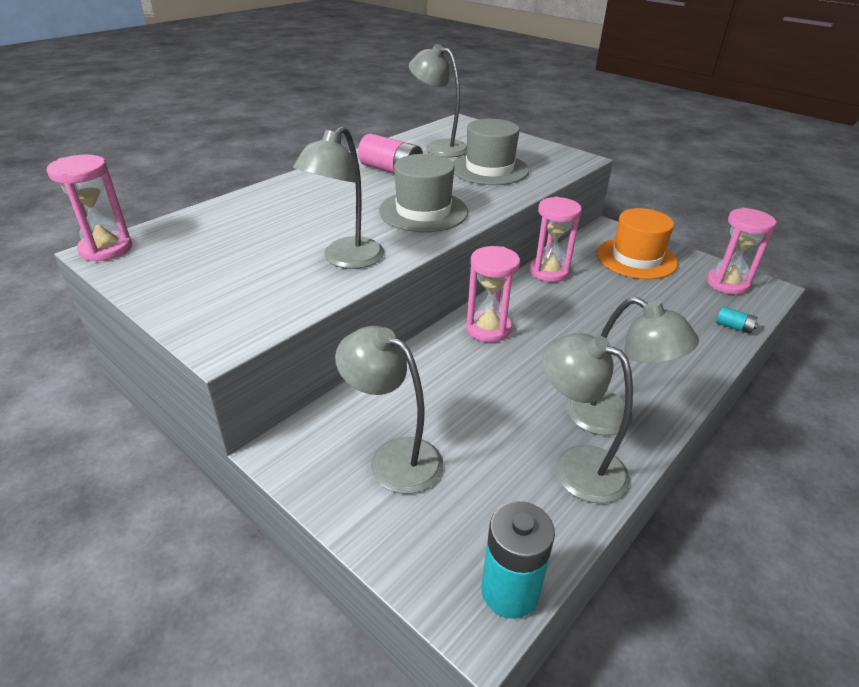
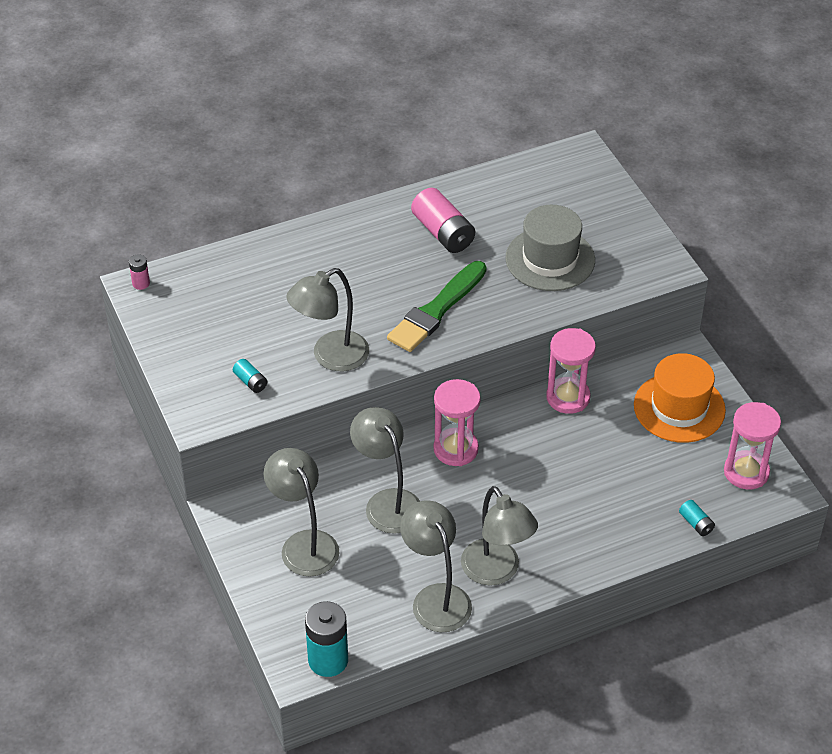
camera: 25 degrees right, 10 degrees up
pink hourglass [47,155,132,262] -> pink battery [129,254,150,290]
grey hat [379,154,468,232] -> green brush [387,261,486,352]
grey lamp [409,44,467,157] -> grey lamp moved to [350,407,420,534]
none -> turquoise battery [233,359,267,393]

